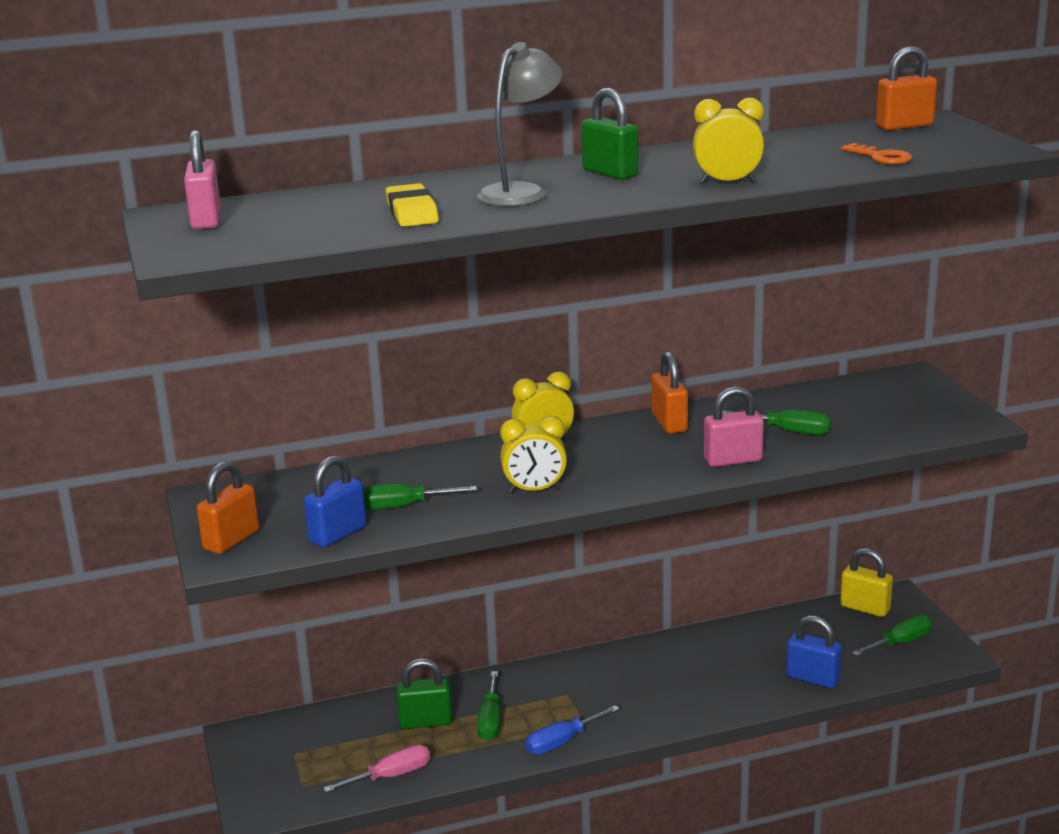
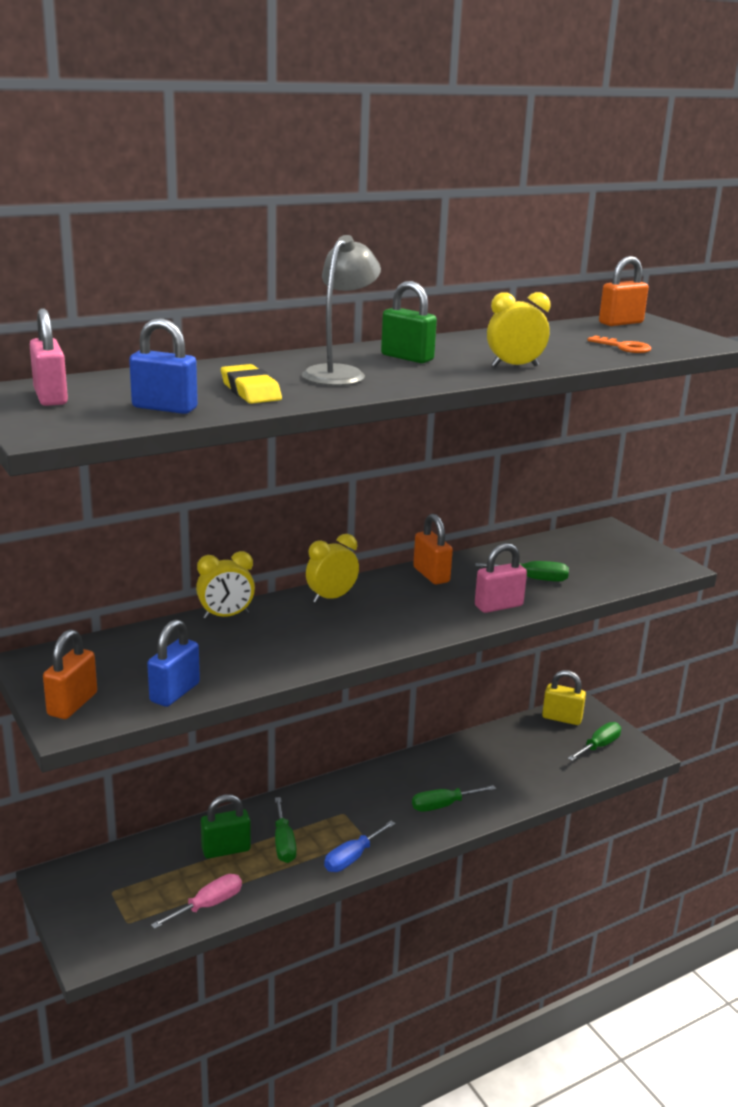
camera: 15 degrees left, 0 degrees up
green screwdriver [363,484,477,510] -> green screwdriver moved to [412,785,496,812]
yellow clock [500,416,567,493] -> yellow clock moved to [196,551,255,619]
blue padlock [786,615,842,688] -> blue padlock moved to [129,318,198,414]

